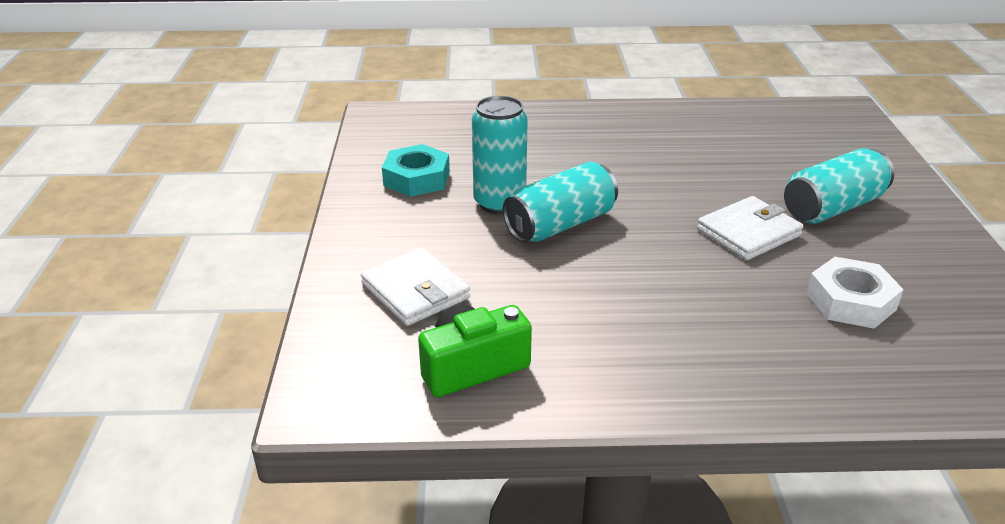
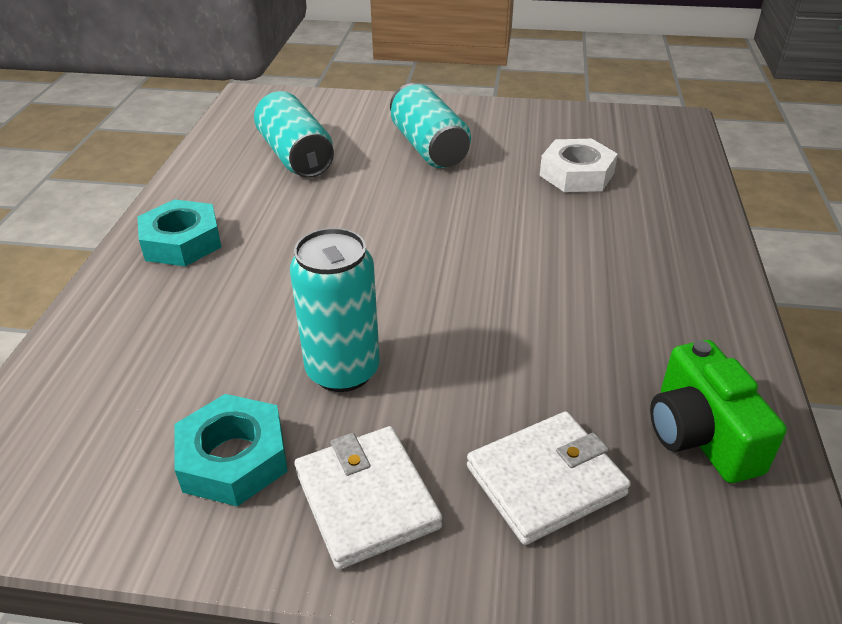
camera: 80 degrees left, 5 degrees up
turquoise can [503,162,618,242] -> turquoise can moved to [254,91,334,178]
white wallet [697,196,804,260] -> white wallet moved to [294,426,442,570]
none -> turquoise nut [138,199,221,266]

